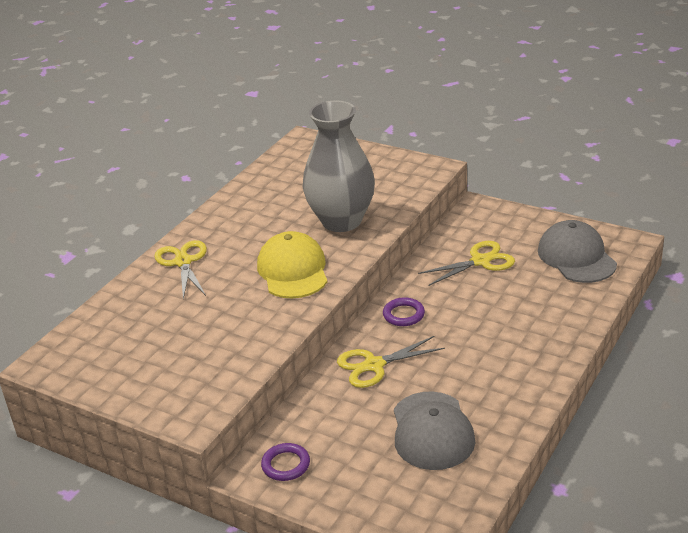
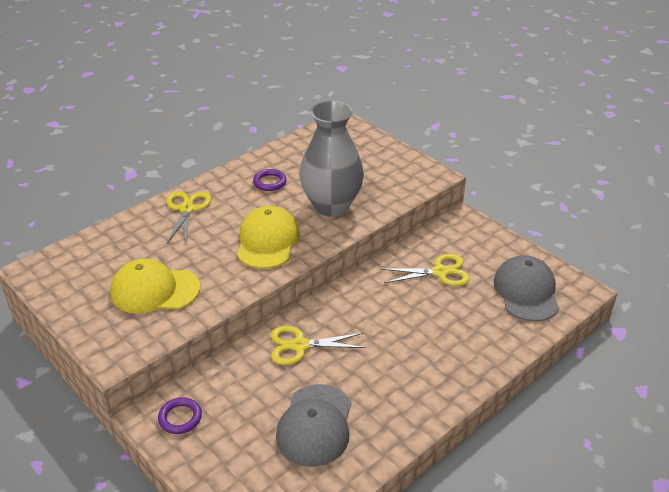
camera: 15 degrees right, 5 degrees up
purple ring [383,297,425,326] -> purple ring moved to [253,169,287,191]
none -> yellow cap [110,259,200,313]

